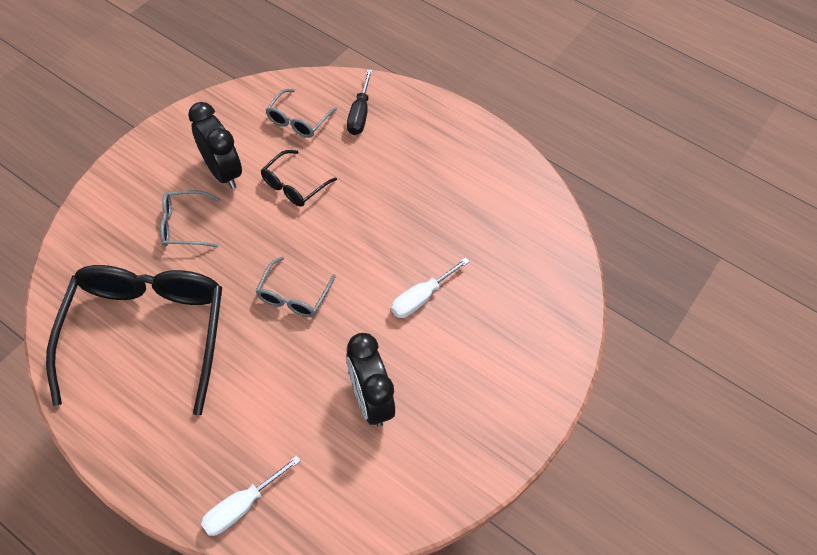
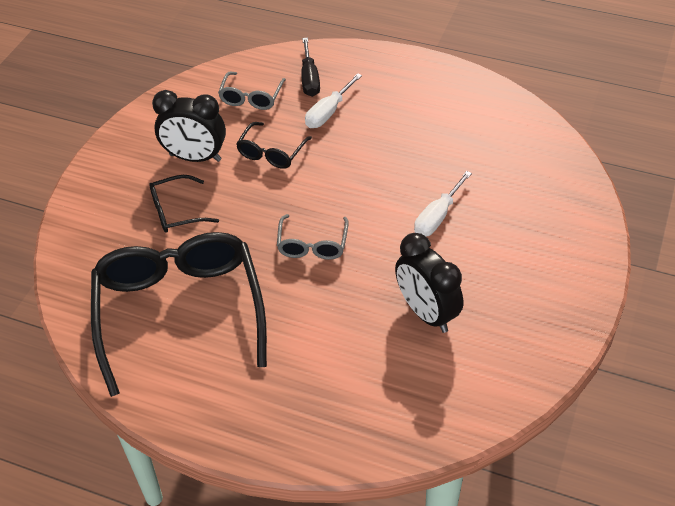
camera: 10 degrees left, 10 degrees down
grey glasses [160,190,221,248] -> black glasses [149,175,219,233]
black clock [188,102,242,189] -> black clock turned 150 degrees clockwise [152,90,226,162]
white screwdriver [201,455,301,536] -> white screwdriver moved to [305,73,362,128]

